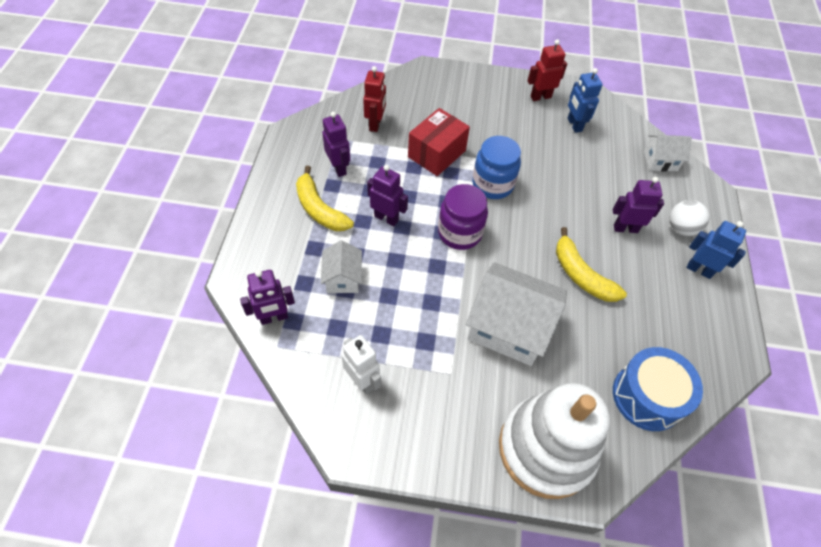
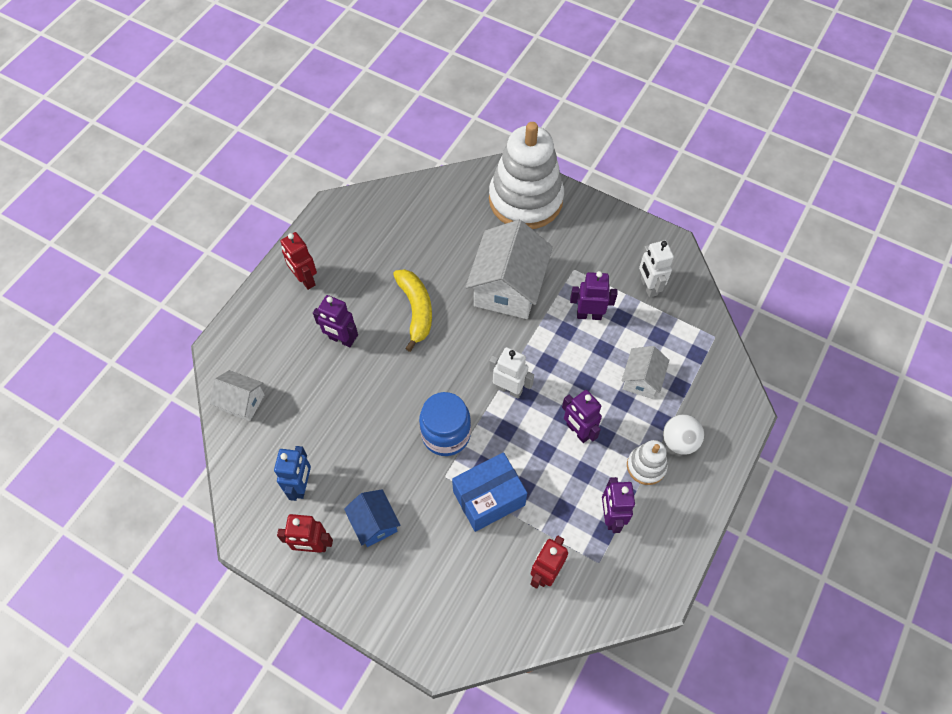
camera: 155 degrees left, 5 degrees up
purple robot [240,270,295,325] -> purple robot moved to [570,271,617,320]
yellow banana [296,166,354,231] -> white stacking toy [627,440,668,485]
red box [408,108,470,176] -> blue box [452,452,527,532]
purple jar [438,184,488,250] -> white robot [489,347,534,398]
white house [466,262,567,366] -> white house turned 60 degrees clockwise [466,220,553,319]
blue drum [613,347,703,431] -> none
white ball [670,200,709,236] -> white ball moved to [663,414,704,455]
blue robot [686,221,746,279] -> red robot [281,232,317,290]
none -> blue house [344,489,401,547]

